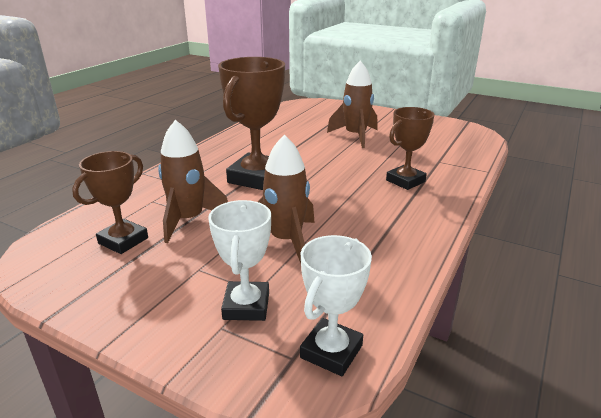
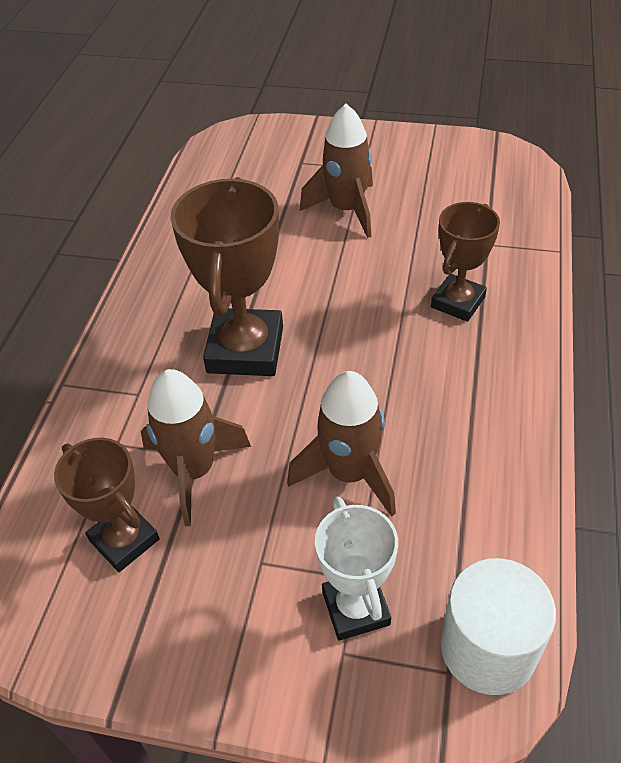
camera: 15 degrees left, 20 degrees up
brown trophy [72,151,148,254] -> brown trophy turned 60 degrees counterclockwise [54,438,159,572]
white trophy [300,235,372,376] -> white cylinder [440,558,556,695]

